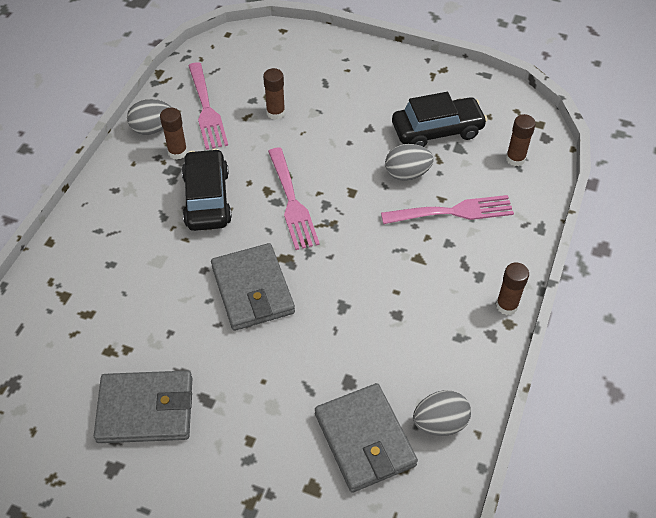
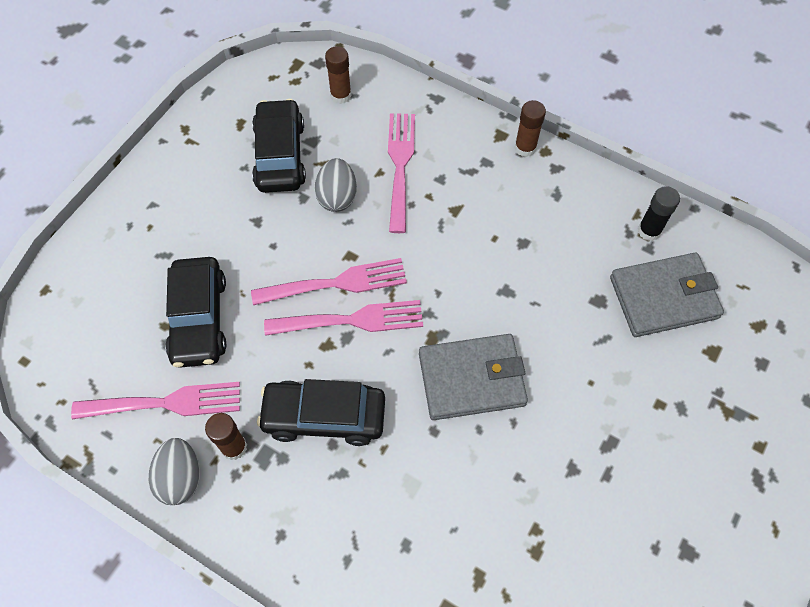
camera: 80 degrees left, 10 degrees up
grey wallet [94,371,192,443] -> none
brown glue stick [263,68,285,120] -> black car [165,257,226,368]
grey egg [413,390,471,436] -> black glue stick [638,186,680,241]
none -> pink fork [251,258,407,305]

